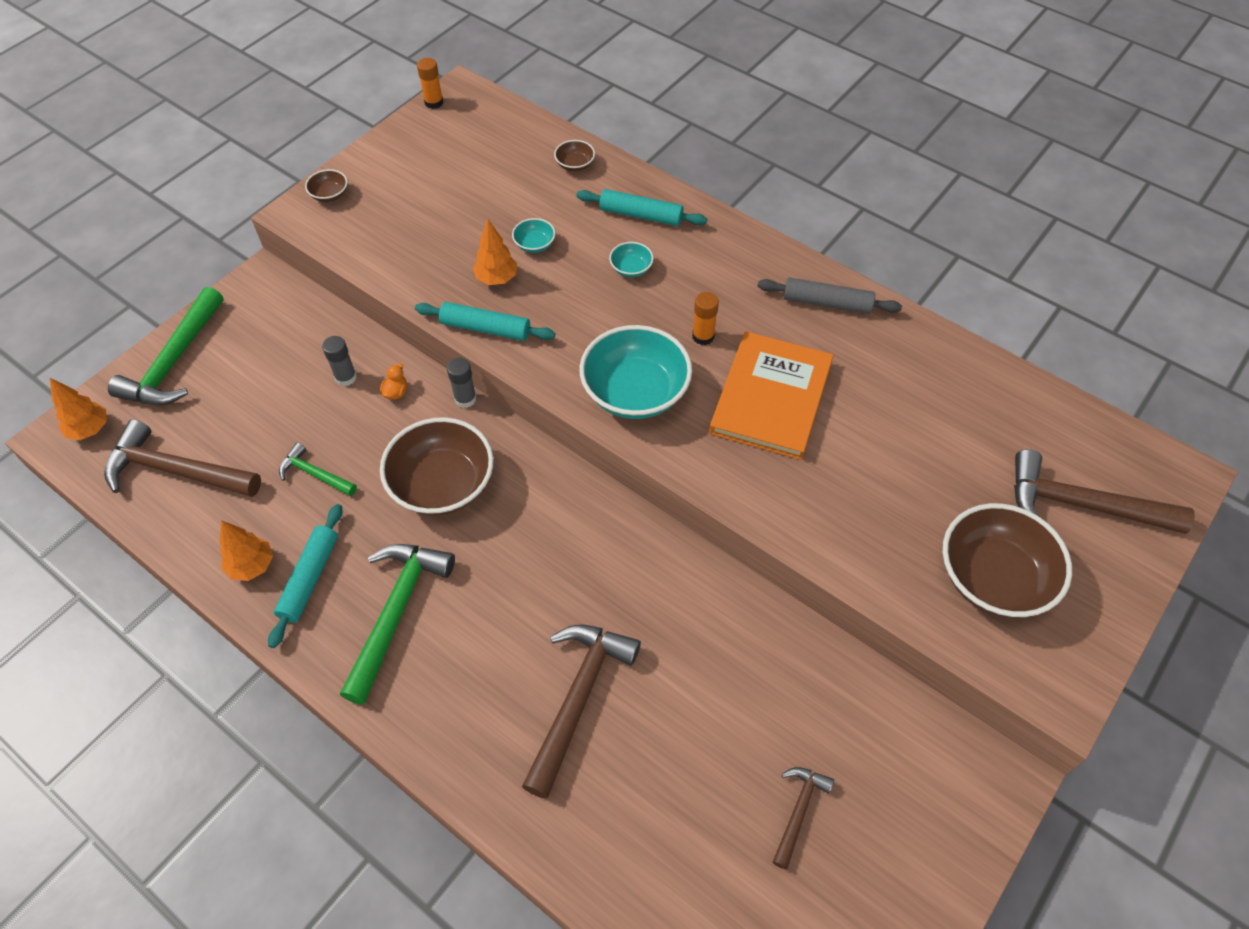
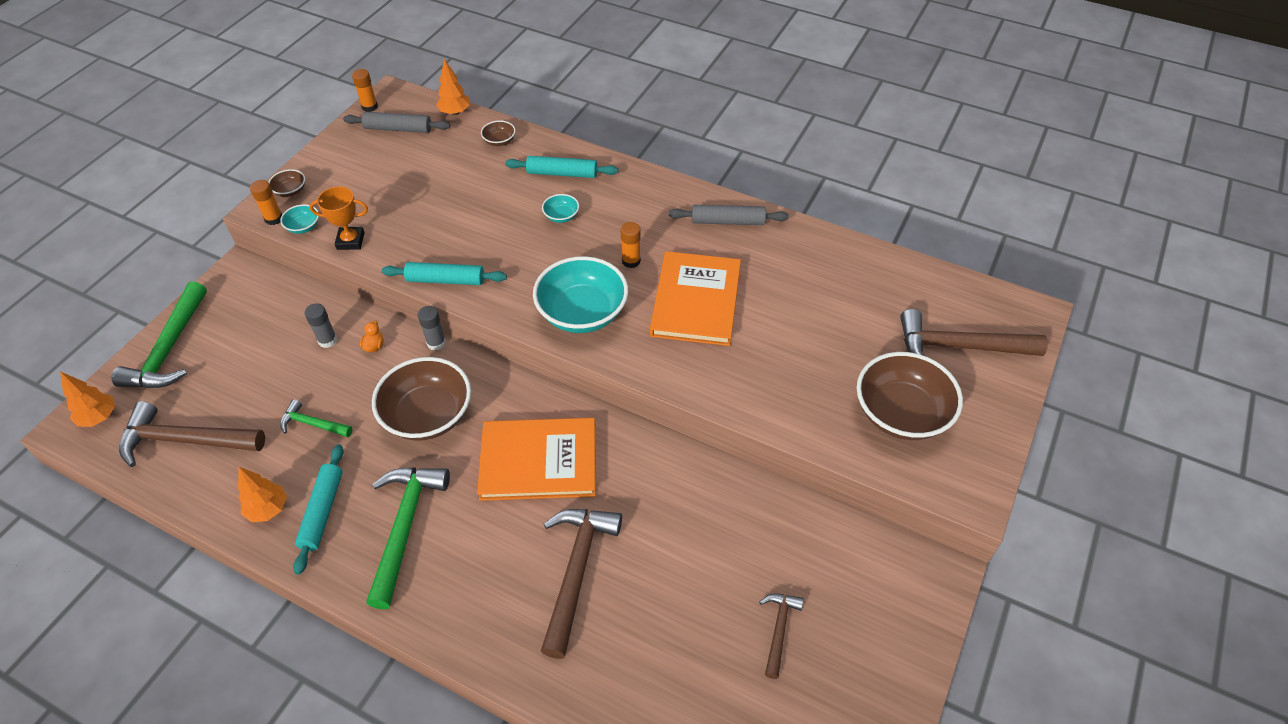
camera: 10 degrees left, 5 degrees down
orange tree [473,219,517,285] -> orange tree moved to [436,59,470,115]
turquoise bowl [512,218,555,253] -> turquoise bowl moved to [280,204,319,234]
none -> orange glue stick [250,180,282,225]
none -> orange trophy [310,186,368,250]
none -> grey rolling pin [343,112,450,133]
none -> orange book [477,418,596,501]

